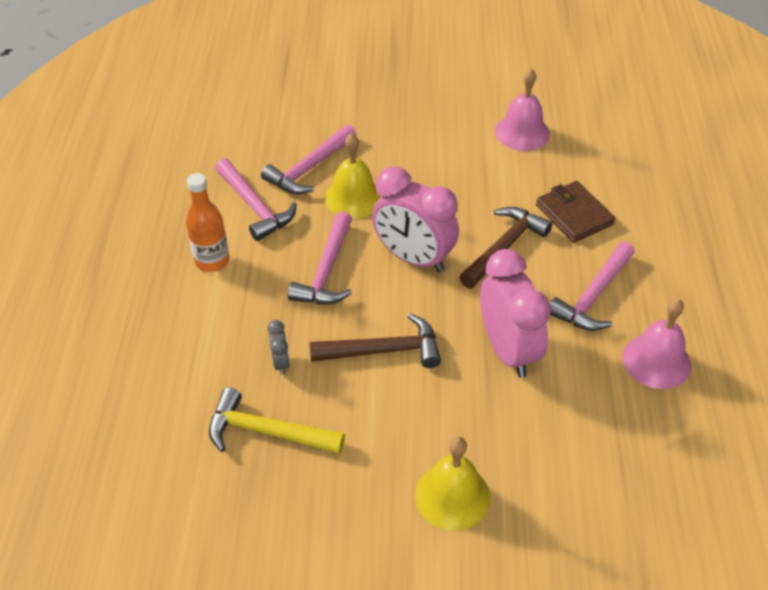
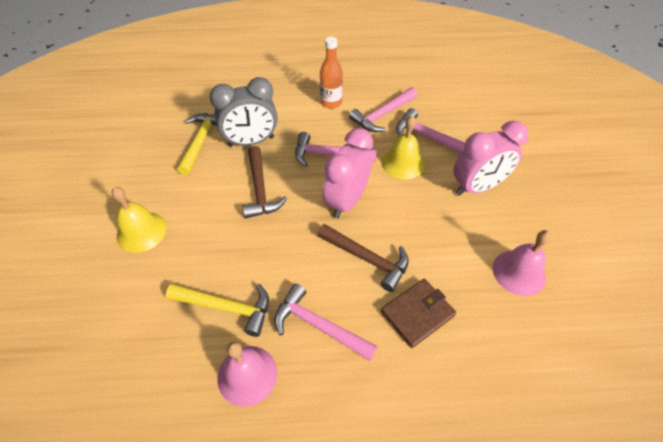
camera: 85 degrees right, 5 degrees up
grey clock [268,320,290,375] -> grey clock [210,77,278,147], size x2.32
pink clock [480,249,551,378] -> pink clock moved to [453,121,529,196]
none -> yellow hammer [166,284,269,337]

